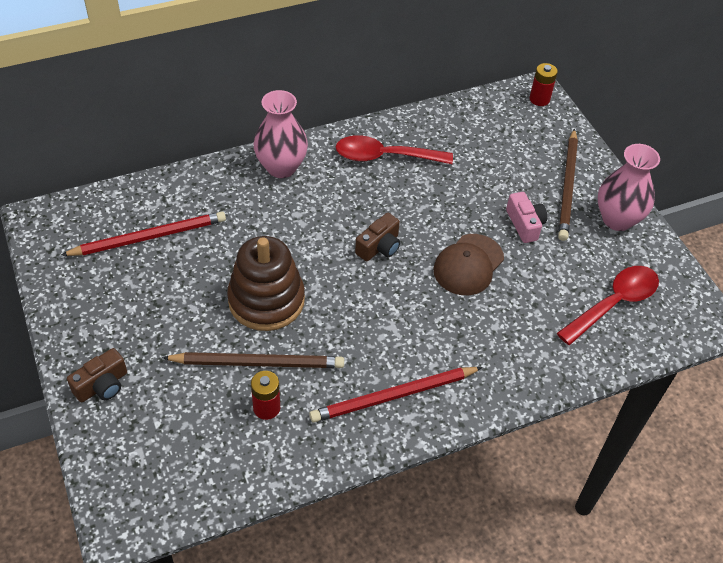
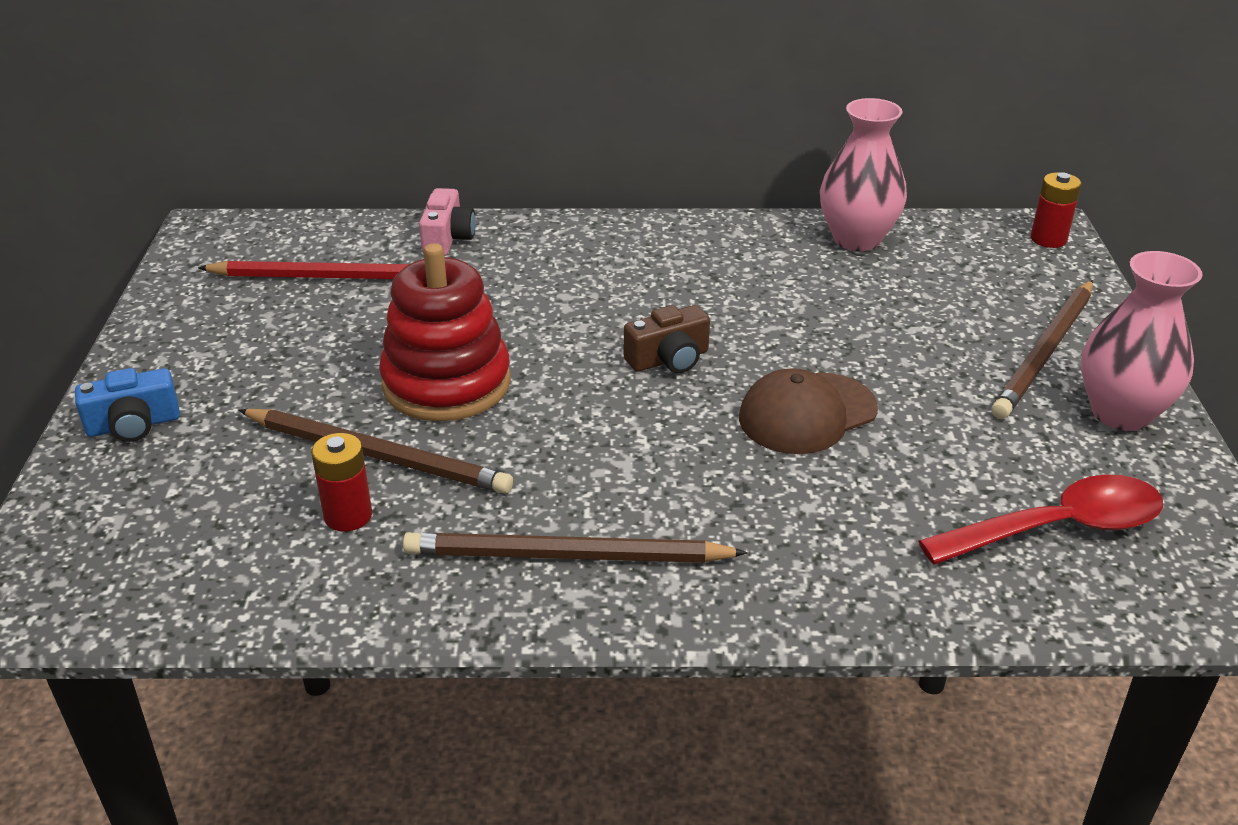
camera: 25 degrees right, 15 degrees down
brown camera [67,348,127,402] -> blue camera [75,368,180,442]
brown stacking toy [227,236,305,331] -> red stacking toy [379,243,511,421]
pink vase [254,90,308,178] -> pink vase moved to [820,98,907,251]
red pencil [309,367,483,423] -> brown pencil [403,532,748,563]
red spoon [336,135,453,164] -> none
pink camera [506,192,547,243] -> pink camera moved to [419,188,476,256]

